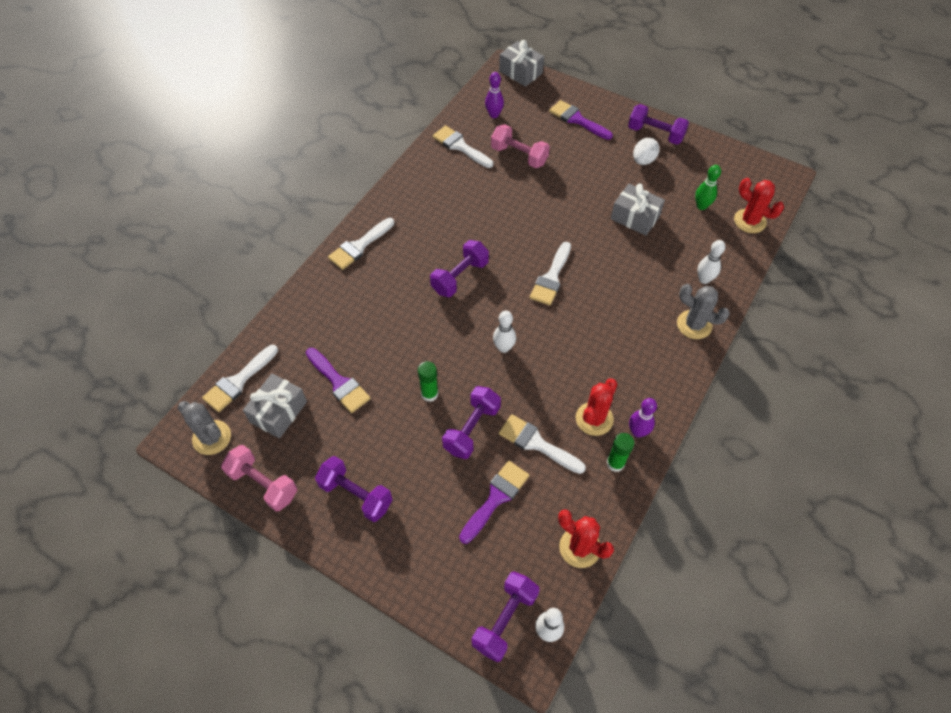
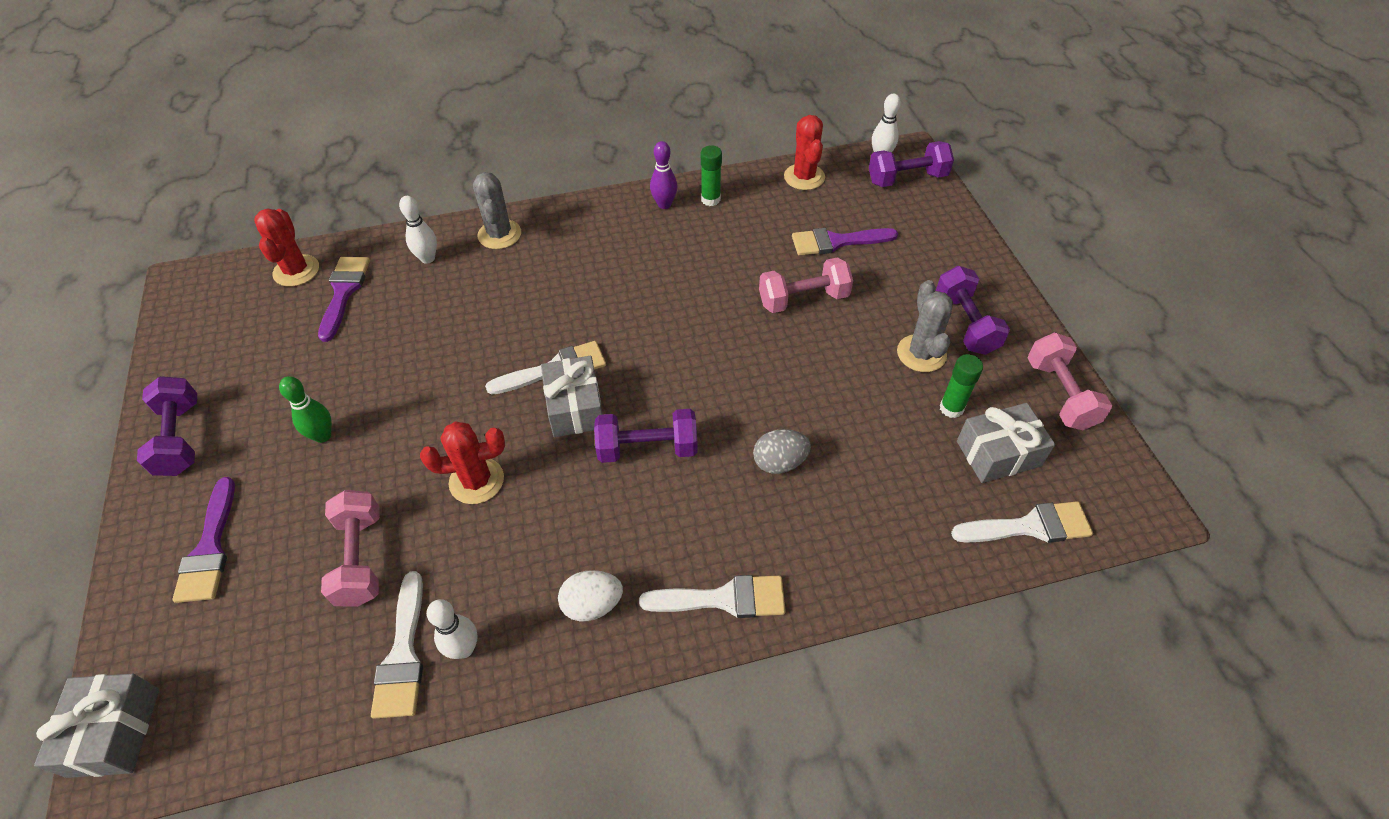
camera: 135 degrees left, 5 degrees down
grey cactus [178,401,231,455] -> grey cactus moved to [897,280,953,372]
purple brush [306,348,371,413] -> purple brush moved to [318,257,370,342]
green glue stick [418,361,438,402] -> green glue stick moved to [940,354,983,418]
purple dumbbell [442,386,501,459] -> pink dumbbell [759,257,853,313]
purple bowling pin [485,72,504,118] -> none
white bowling pin [493,311,516,353] -> white bowling pin moved to [427,599,478,659]
white brush [499,414,586,474] -> none
red cactus [576,379,617,436] -> red cactus moved to [420,421,505,504]
grey gift [611,184,665,236] -> grey gift moved to [541,356,603,437]
white egg [633,138,660,165] -> white egg moved to [558,570,623,621]
green bowling pin [695,165,721,210] -> green bowling pin moved to [279,376,332,443]
none -> grey egg [753,429,811,474]

